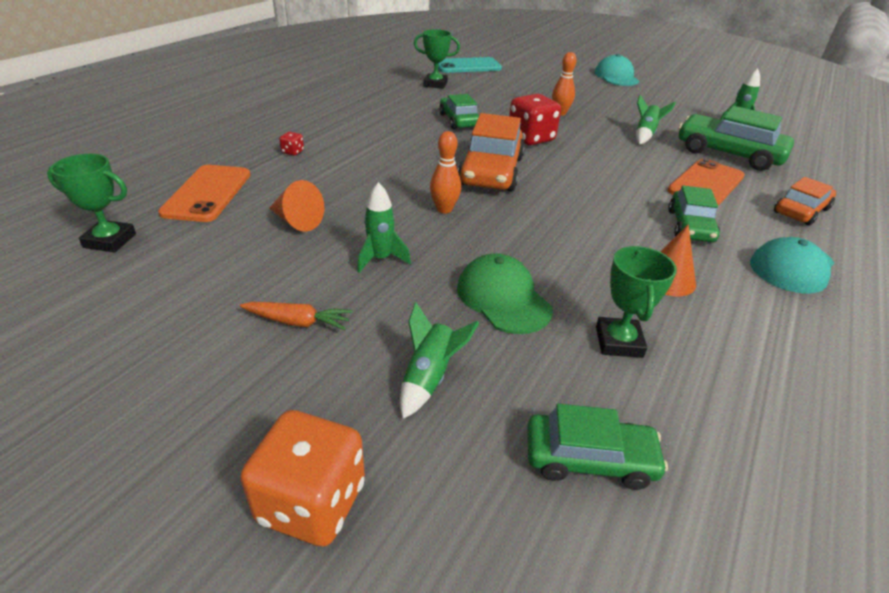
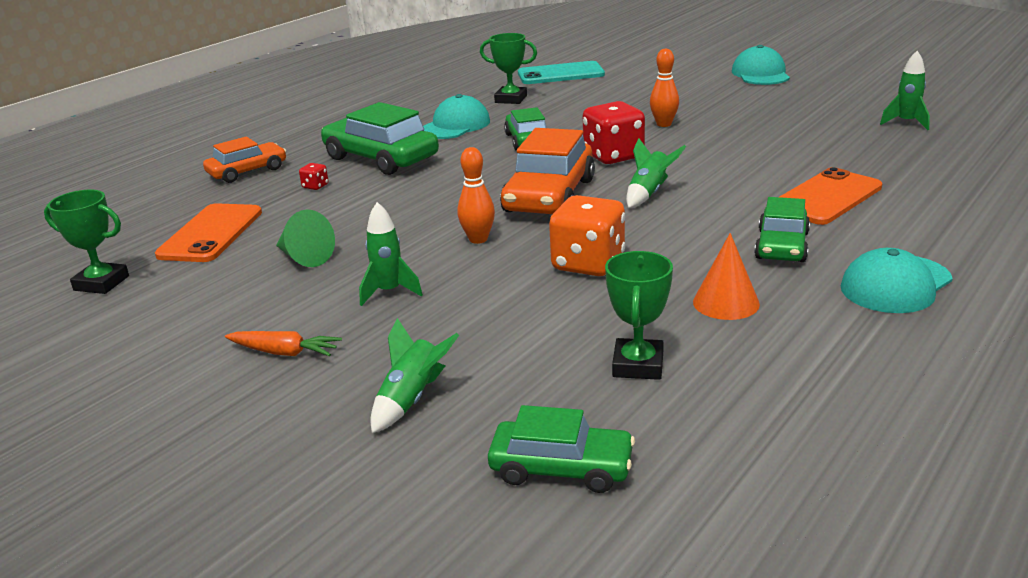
camera: 10 degrees right, 10 degrees down
orange dice [240,410,365,546] -> orange dice moved to [549,195,625,276]
orange cone [269,180,324,231] -> green cone [276,210,335,267]
green cap [457,253,553,334] -> none
green rocket [636,95,676,144] -> green rocket moved to [626,138,686,208]
green car [679,106,794,171] -> green car moved to [321,102,439,175]
orange car [774,177,836,226] -> orange car moved to [203,137,286,183]
none -> turquoise cap [423,94,490,139]

